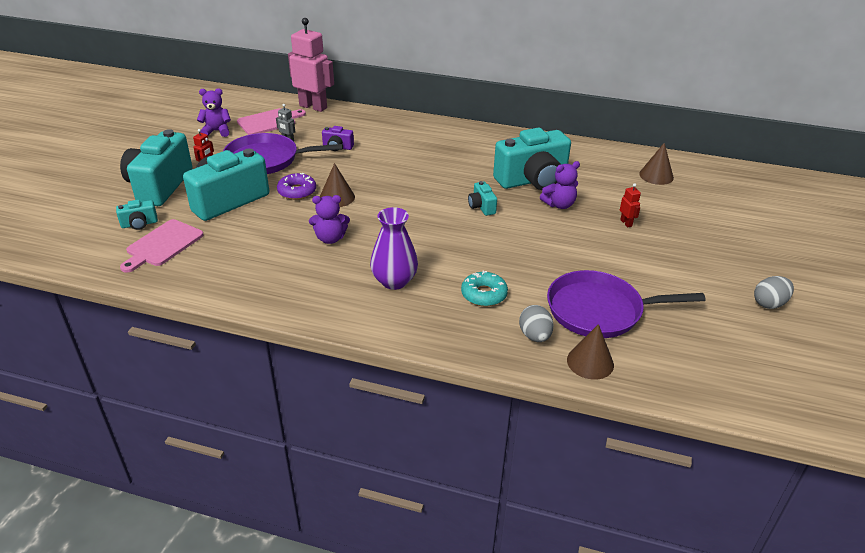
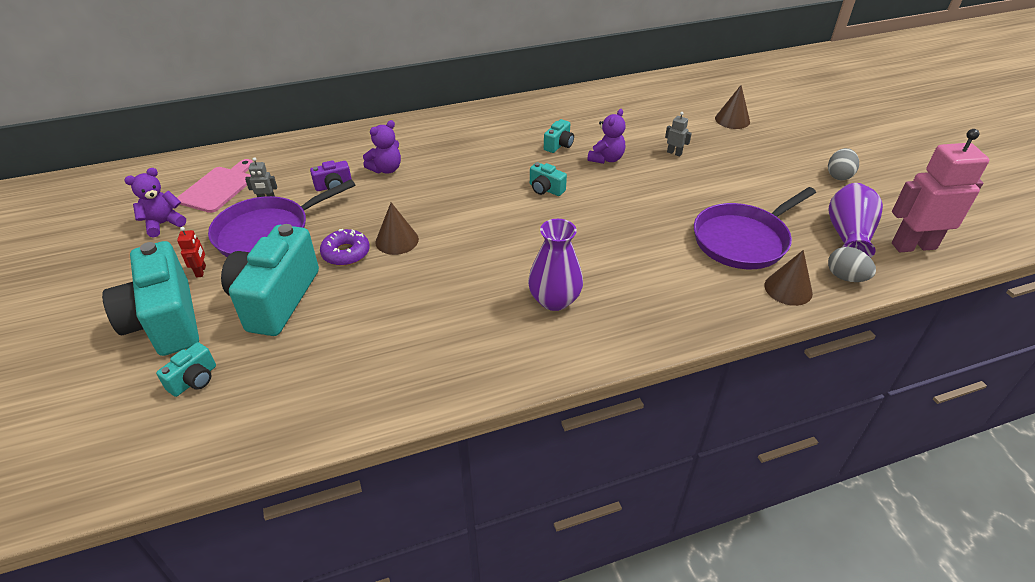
camera: 35 degrees left, 5 degrees up
pink cutting board [120,219,204,273] -> none
pink robot [288,18,334,112] -> pink robot moved to [892,129,989,252]
purple teddy bear [309,195,350,244] -> purple teddy bear moved to [363,120,401,174]
turquoise donut [461,270,508,306] -> none
turquoise camera [493,128,571,190] -> turquoise camera [544,119,574,153], size x0.44
grey egg [519,305,554,342] -> grey egg moved to [828,247,876,282]
red robot [620,183,641,227] -> grey robot [665,112,692,157]
brown cone [639,143,674,185] -> brown cone moved to [715,85,750,129]
none -> purple vase [828,183,883,258]

